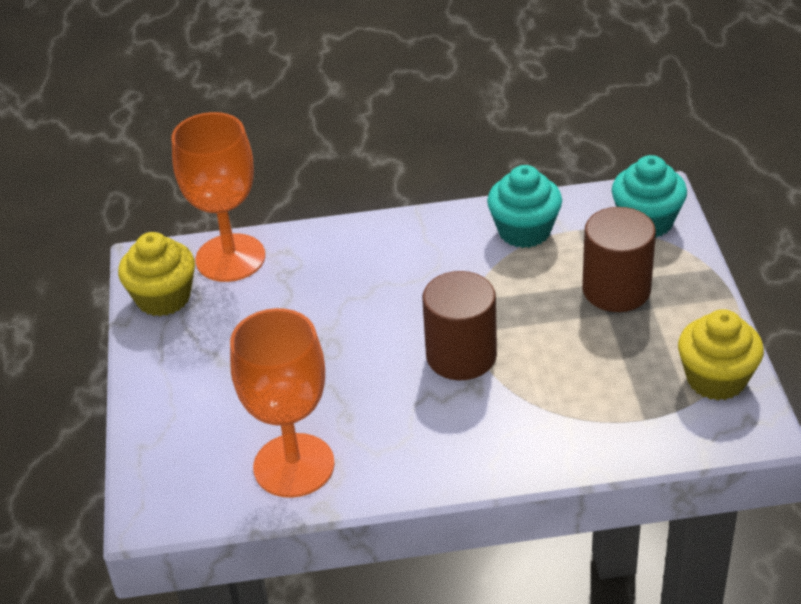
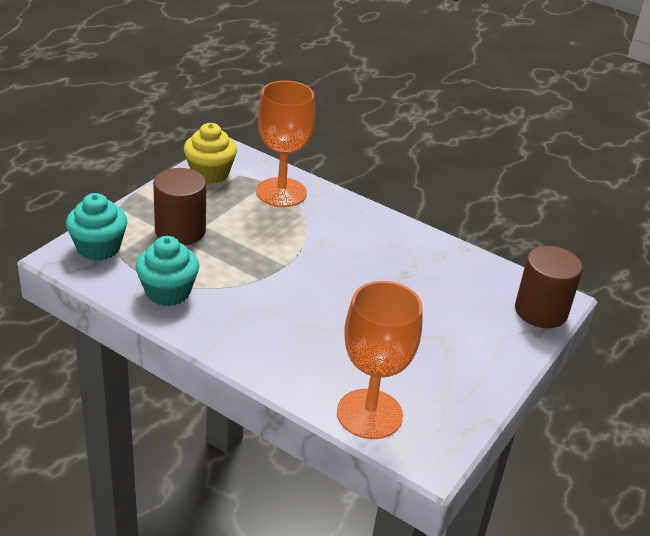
camera: 145 degrees left, 5 degrees down
yellow cupcake [118,232,195,316] -> none
orange goblet [230,308,335,498] -> orange goblet moved to [256,81,315,207]
brown cylinder [422,271,497,380] -> brown cylinder moved to [515,246,583,328]

